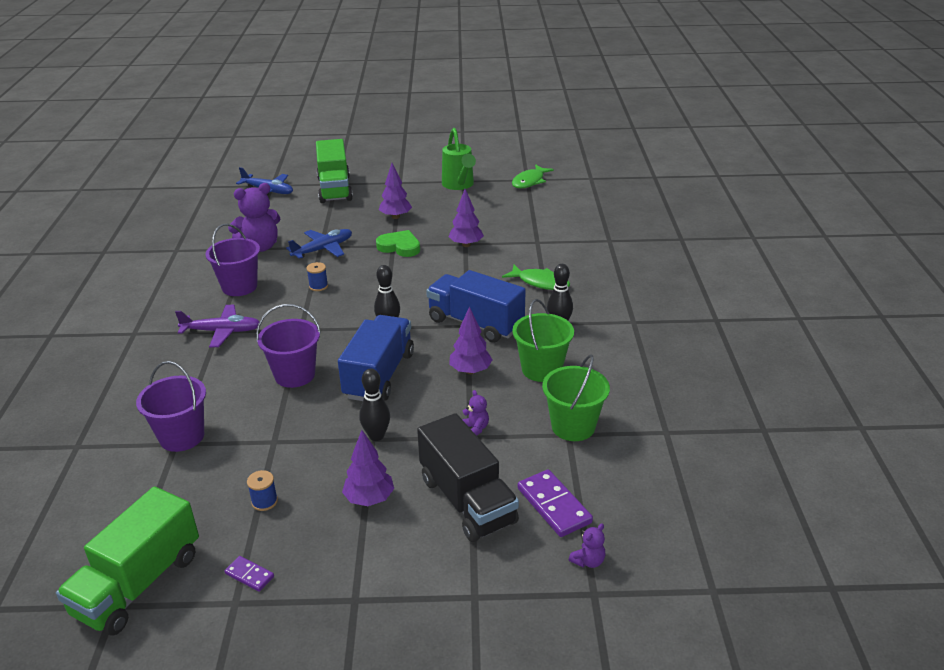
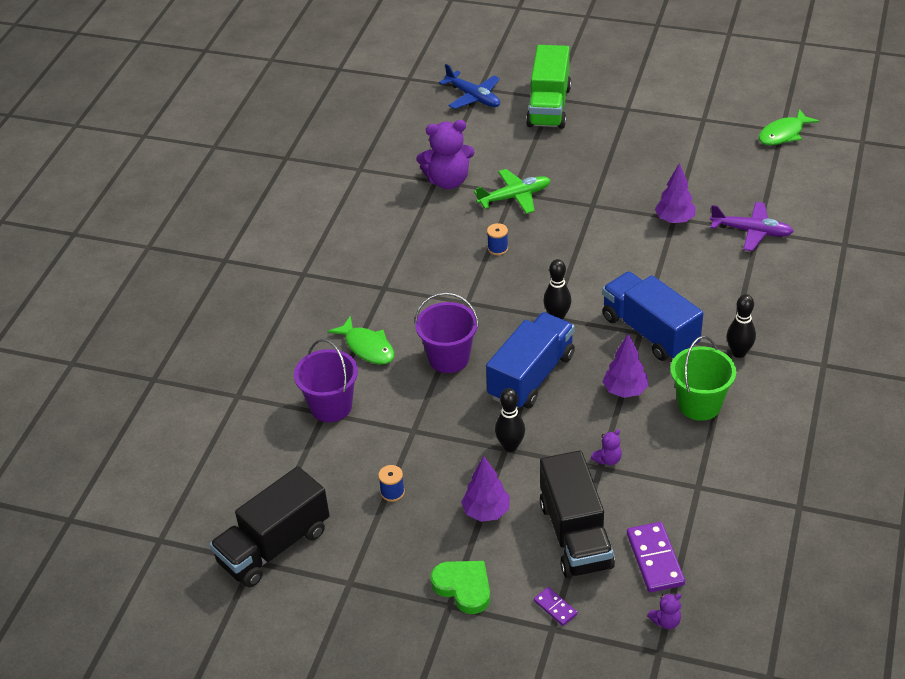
camera: 20 degrees right, 10 degrees up
green truck [56,486,199,636] -> black truck [210,466,330,587]
purple plane [175,305,259,347] -> purple plane moved to [710,202,794,251]
purple bucket [206,224,260,296] -> none
purple domino [225,556,274,592] -> purple domino moved to [534,587,577,626]
blue plane [286,229,352,259] -> green plane [474,169,551,214]
green heart [376,230,420,257] -> green heart moved to [430,561,490,614]
purple tree [379,163,412,219] -> none
green watering can [442,128,476,190] -> none
purple teddy bear [462,390,489,436] -> purple teddy bear turned 60 degrees clockwise [591,429,622,465]
green fish [502,265,570,290] -> green fish moved to [328,316,395,365]
green bucket [542,355,610,441] -> none

